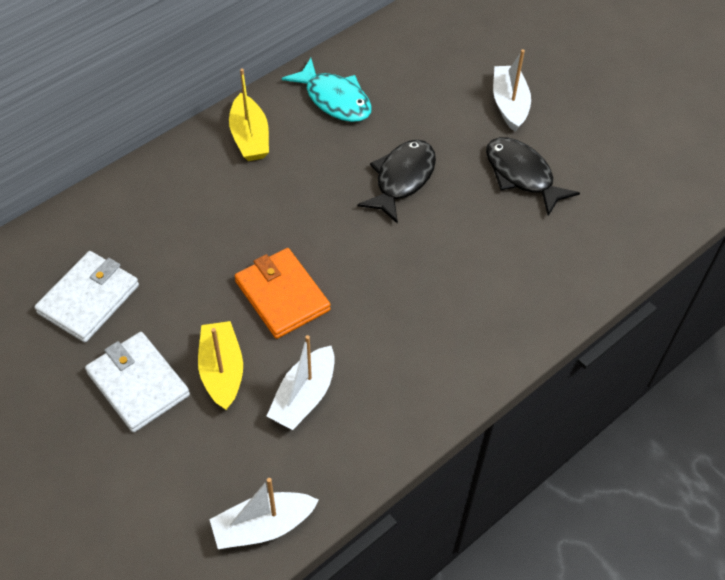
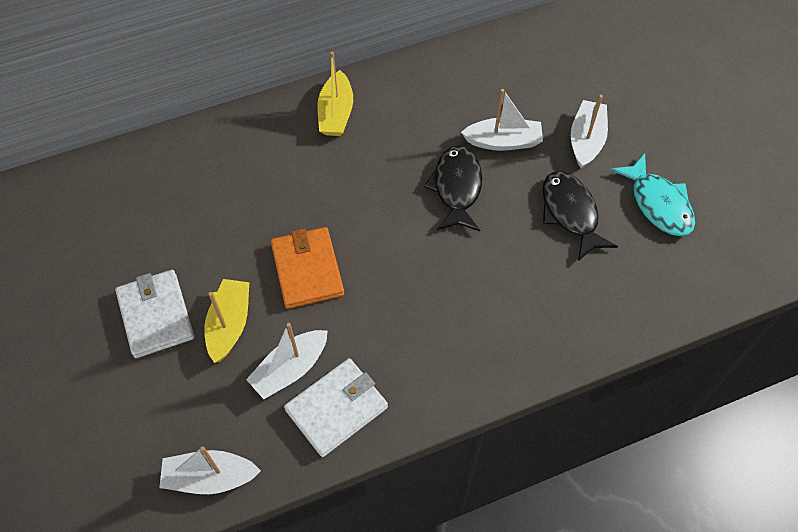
camera: 20 degrees right, 5 degrees up
white wallet [35,251,139,343] -> white wallet moved to [284,358,388,457]
turquoise fish [282,58,372,122] -> turquoise fish moved to [611,153,695,236]
black fish [357,140,436,224] -> black fish turned 45 degrees counterclockwise [424,146,482,231]
none -> white boat [461,89,543,151]

